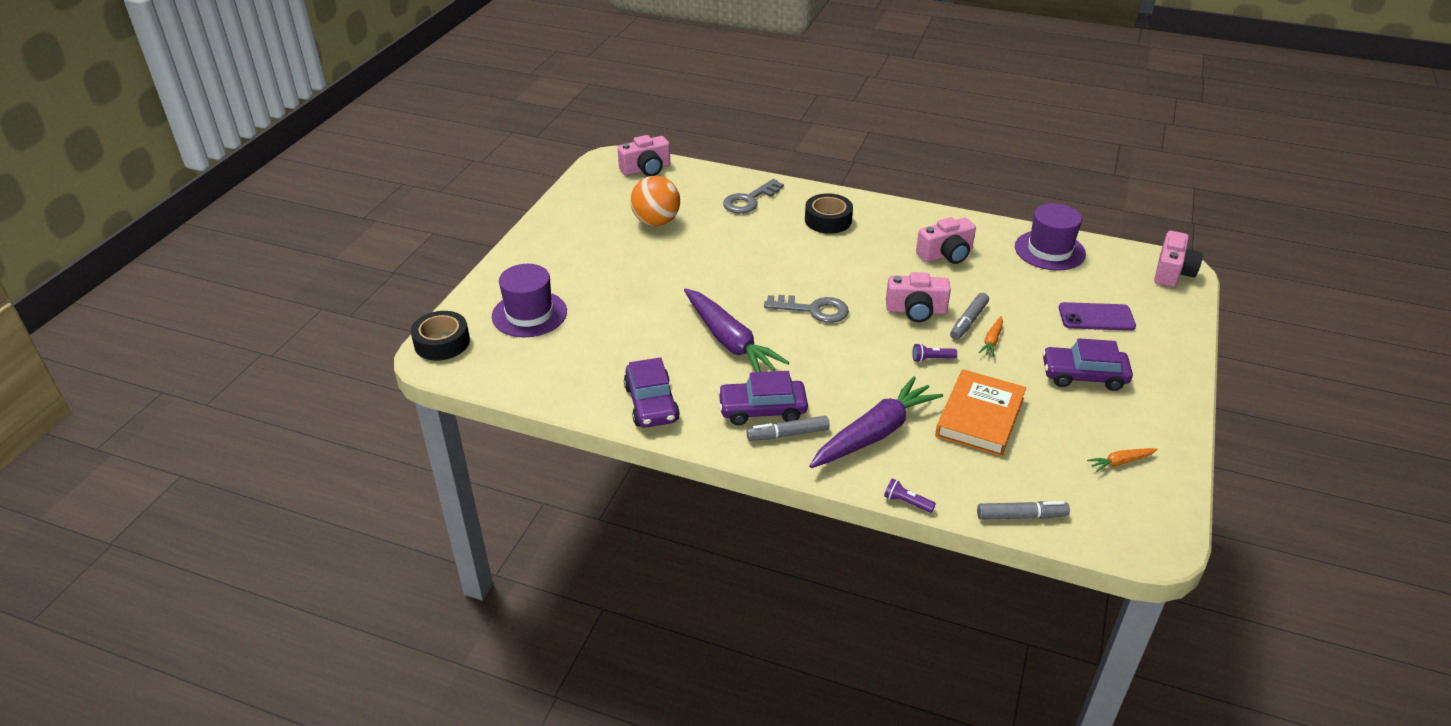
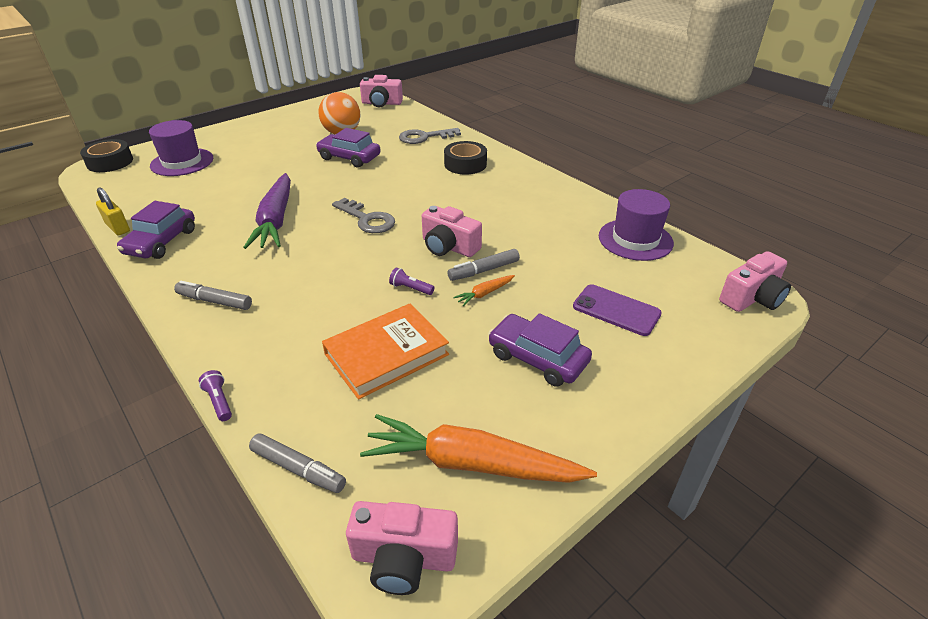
camera: 30 degrees right, 0 degrees up
purple car [717,371,808,425] -> purple car moved to [316,128,381,167]
purple carrot [809,376,943,468] -> none
pink camera [916,217,976,264] -> pink camera moved to [346,501,458,595]
orange carrot [1087,448,1158,472] -> orange carrot [360,414,597,483], size x2.35
none -> yellow padlock [96,187,130,235]

